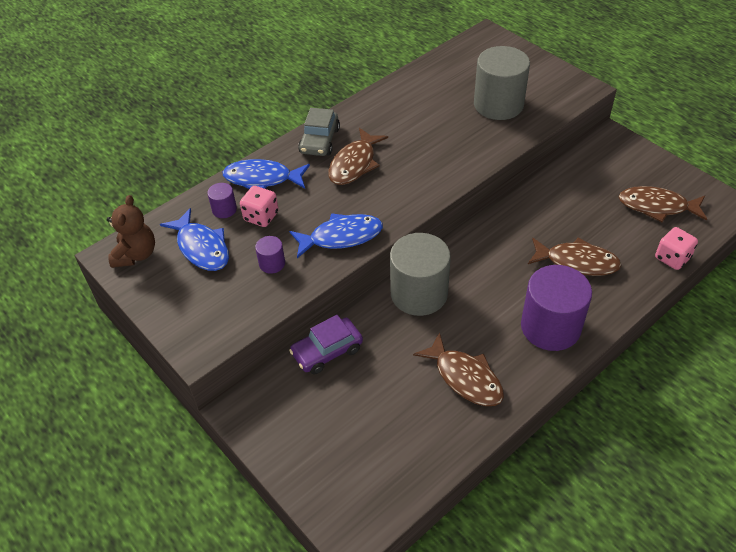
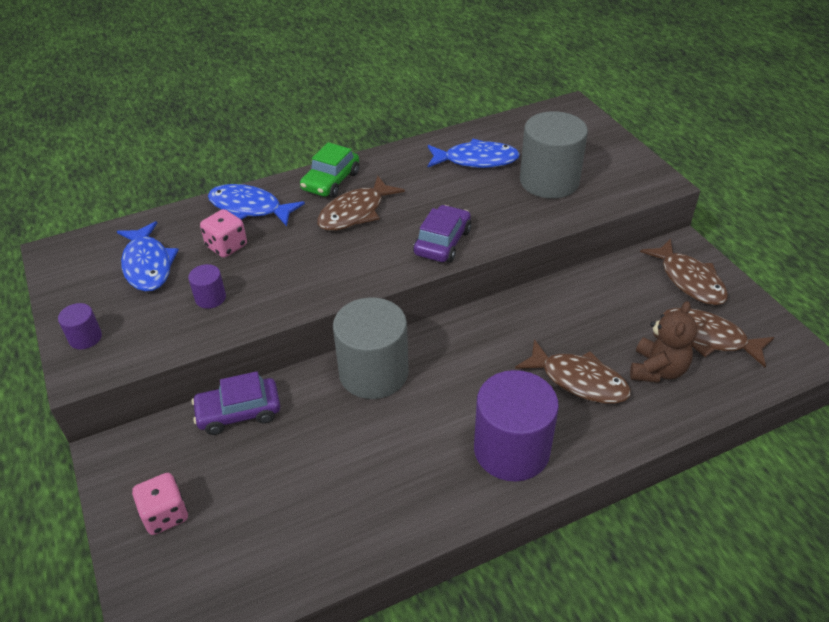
camera: 15 degrees right, 5 degrees down
brown teddy bear [107,195,155,268] -> brown teddy bear moved to [630,301,697,383]
purple cylinder [207,183,237,218] -> purple cylinder moved to [58,303,102,349]
blue fish [289,213,383,258] -> blue fish moved to [428,139,520,168]
grey car [298,108,340,156] -> green car [300,142,359,198]
brown fish [413,332,504,406] -> brown fish moved to [640,239,728,305]
pink dice [655,227,698,270] -> pink dice moved to [132,473,188,535]
none -> purple car [413,205,471,263]

